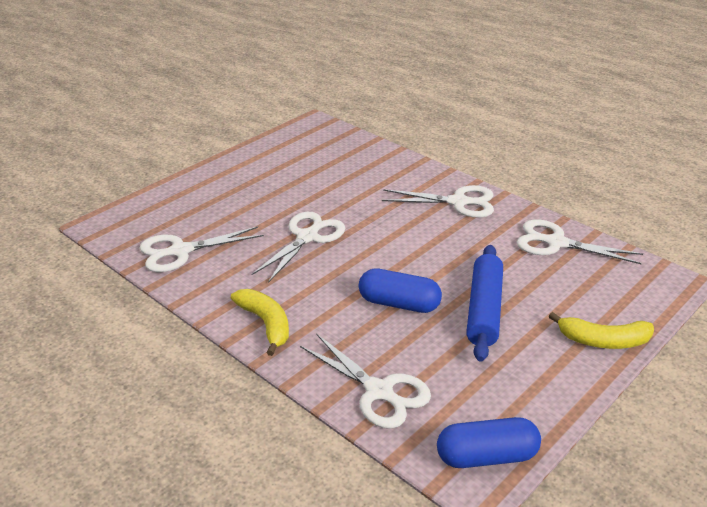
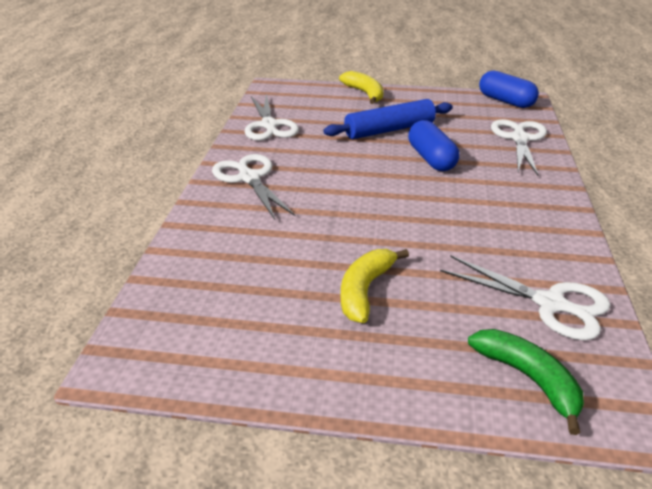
camera: 125 degrees left, 0 degrees up
yellow banana [231,289,289,356] -> yellow banana moved to [341,249,409,323]
white scissors [251,212,345,283] -> none
none -> green banana [468,329,584,435]

